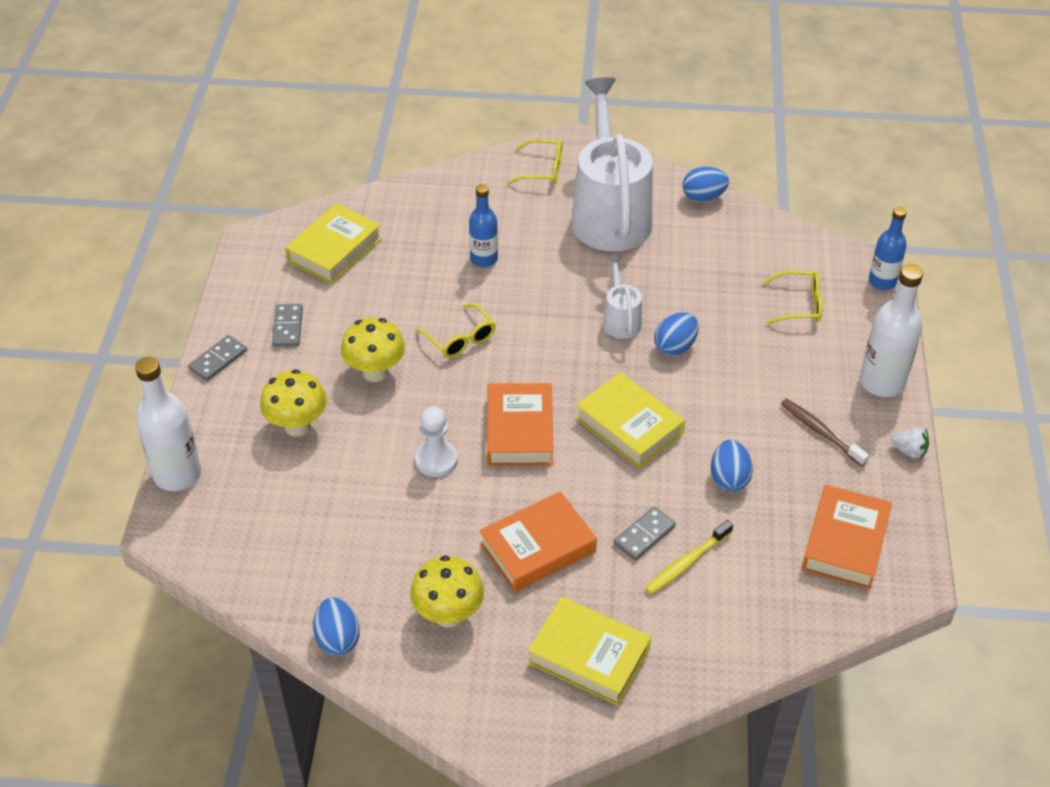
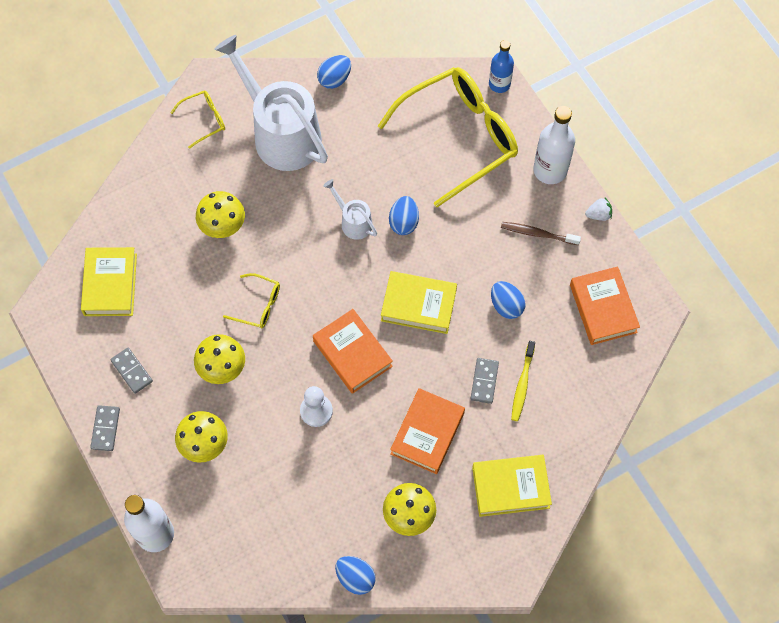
camera: 35 degrees left, 20 degrees up
blue bottle [469,184,498,267] -> yellow mushroom [196,191,245,238]
yellow glasses [763,271,822,324] -> yellow glasses [378,67,518,207], size x2.34

